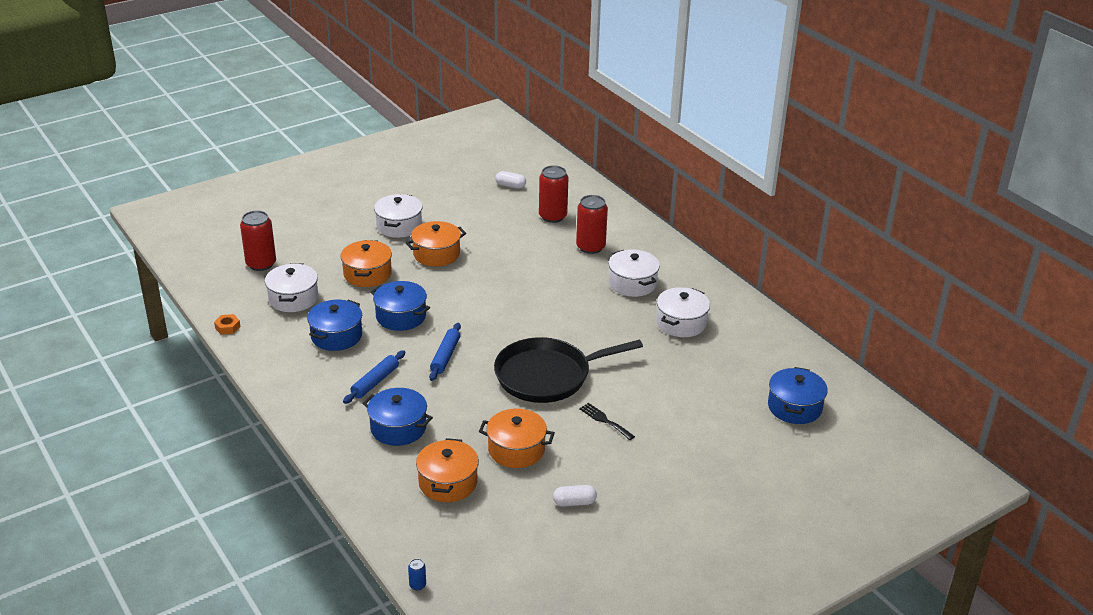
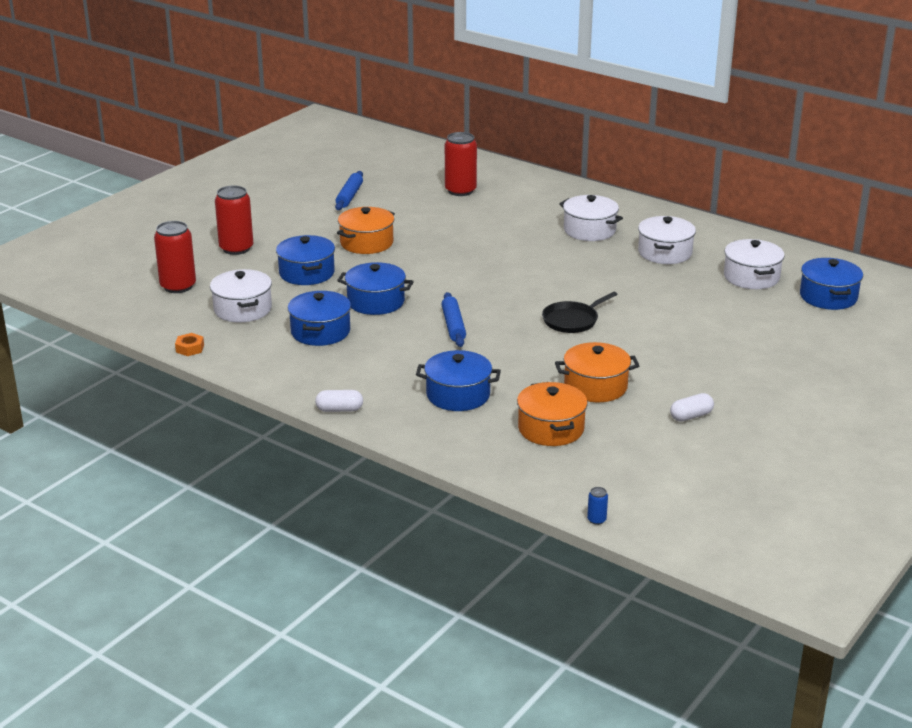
camera: 20 degrees left, 5 degrees down
orange pot [341,240,392,287] -> blue pot [276,235,335,285]
blue rolling pin [343,350,405,404] -> blue rolling pin moved to [335,171,363,210]
white pot [374,194,422,238] -> white pot moved to [724,239,785,289]
black pan [494,337,643,403] -> black pan [542,292,618,333], size x0.53
white capsule [496,171,526,189] -> white capsule moved to [315,390,363,412]
red can [576,195,608,254] -> red can moved to [215,185,253,255]
black fork [579,403,635,440] -> none

